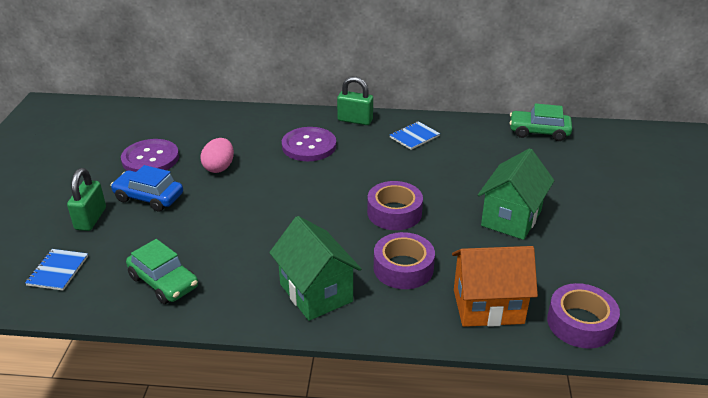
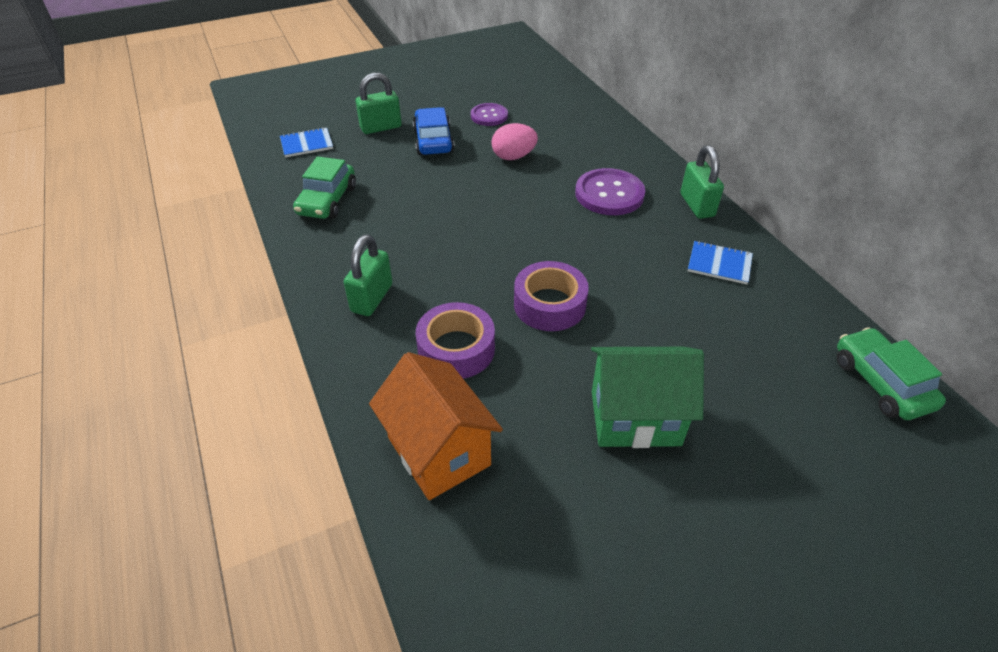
camera: 60 degrees right, 10 degrees up
purple button [121,139,179,172] -> purple button [471,103,508,126], size x0.63
green house [269,216,361,321] -> green padlock [344,234,393,316]
purple tape [547,283,620,349] -> none

